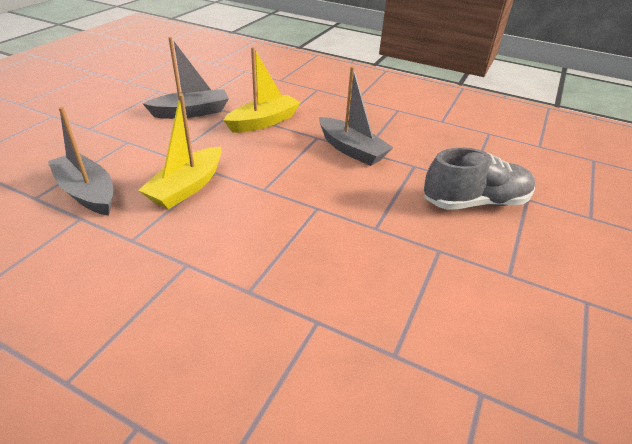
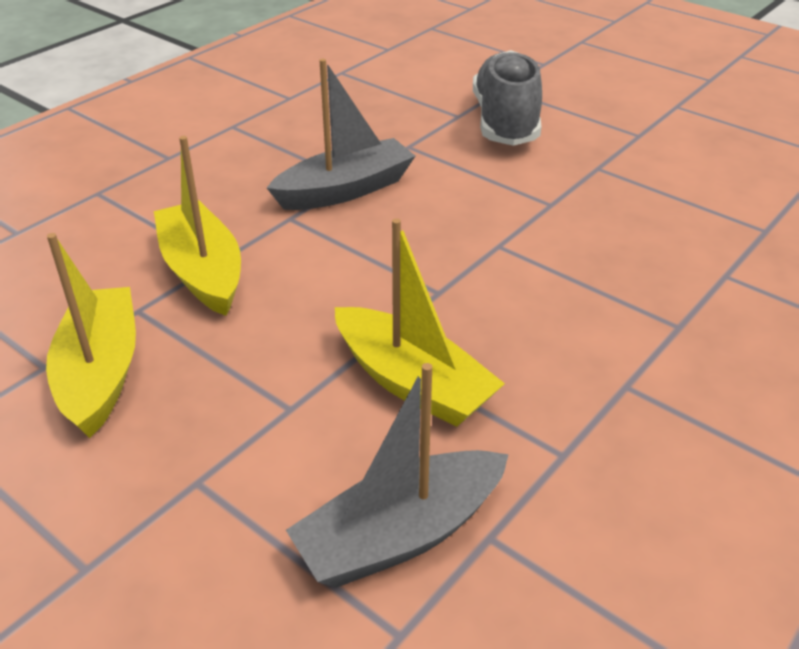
camera: 75 degrees left, 0 degrees up
grey boat [143,37,229,119] -> yellow boat [46,233,136,438]

